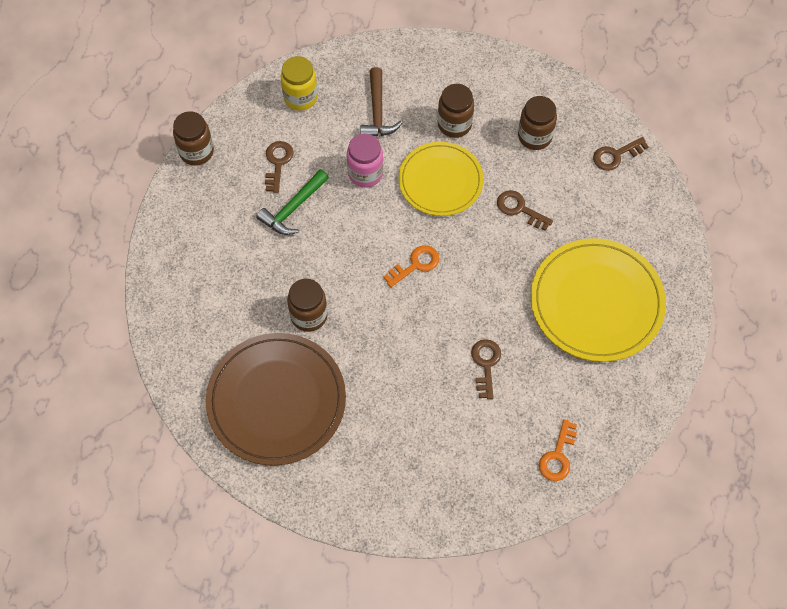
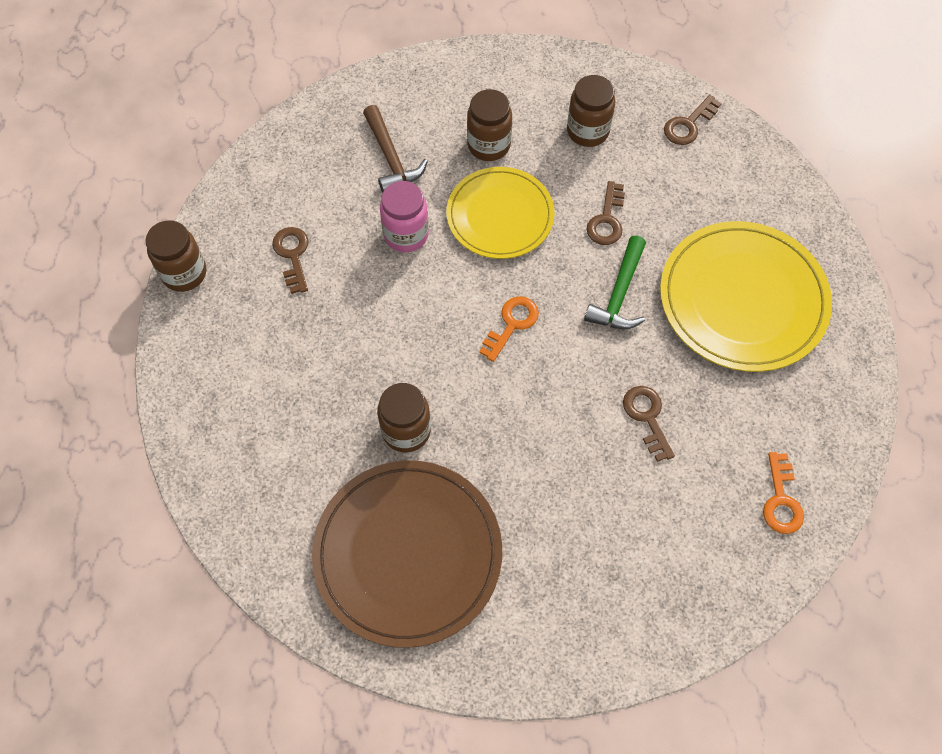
camera: 20 degrees left, 0 degrees up
green hammer [256,169,329,235] -> green hammer moved to [584,235,646,329]
yellow jar [281,56,318,111] -> none
brown key [497,190,553,231] -> brown key turned 90 degrees counterclockwise [586,181,625,245]

